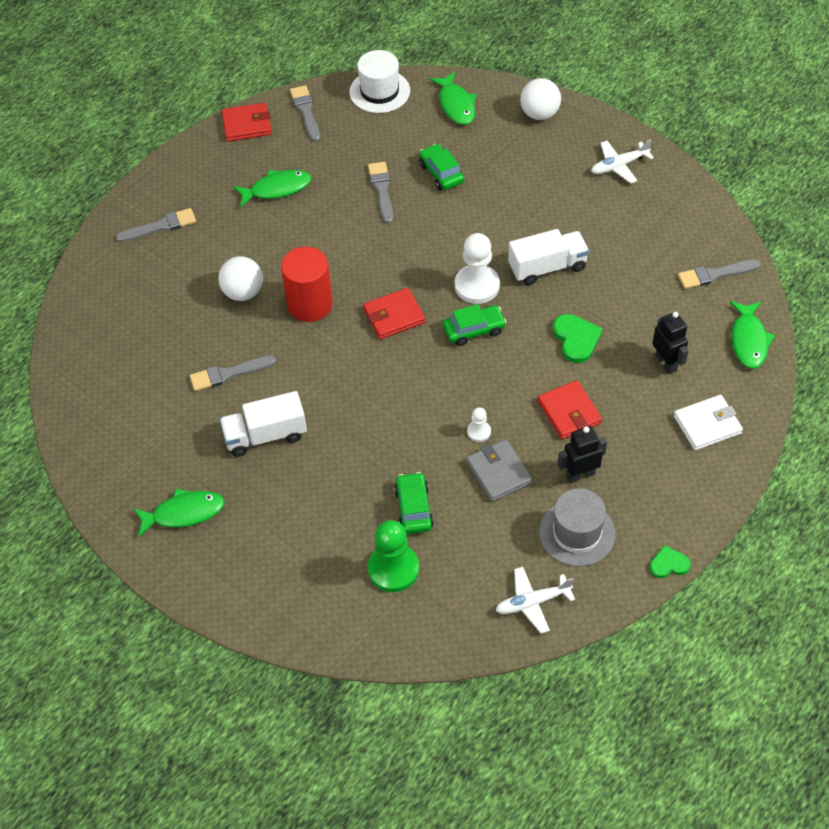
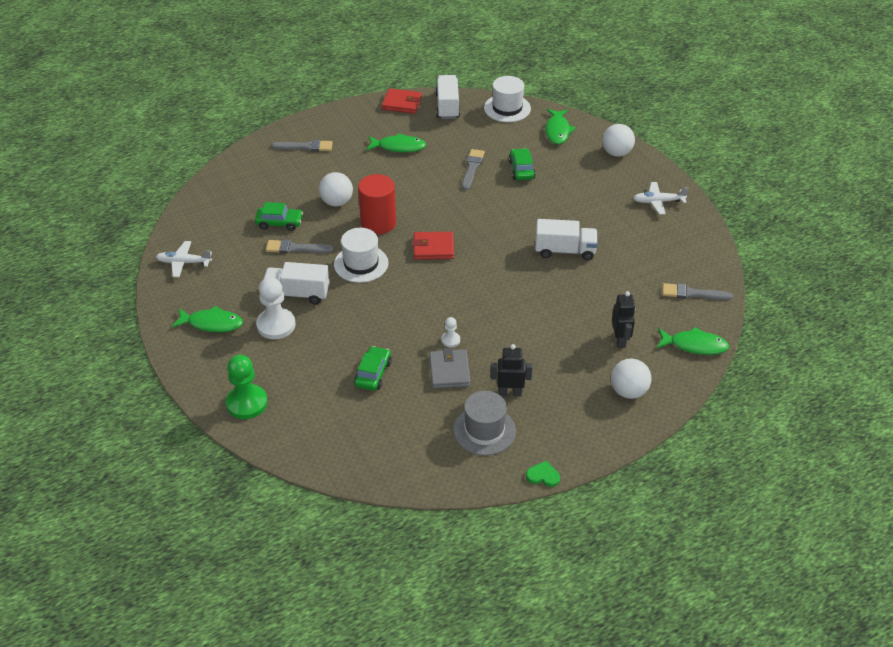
camera: 20 degrees right, 10 degrees down
grey brush [290,85,320,142] -> white truck [435,75,460,119]
green pawn [368,520,419,592] -> green pawn moved to [226,355,268,419]
green car [443,304,507,346] -> green car moved to [255,202,303,231]
white pawn [455,233,500,304] -> white pawn moved to [256,277,295,339]
white plane [495,567,575,634] -> white plane moved to [156,241,212,277]
red wallet [537,380,602,439] -> none
green heart [553,314,603,363] -> none
white wallet [674,395,743,450] -> white ball [611,359,651,399]
green fish [730,301,775,369] -> green fish turned 105 degrees counterclockwise [657,327,730,355]
none -> white hat [334,228,388,283]

